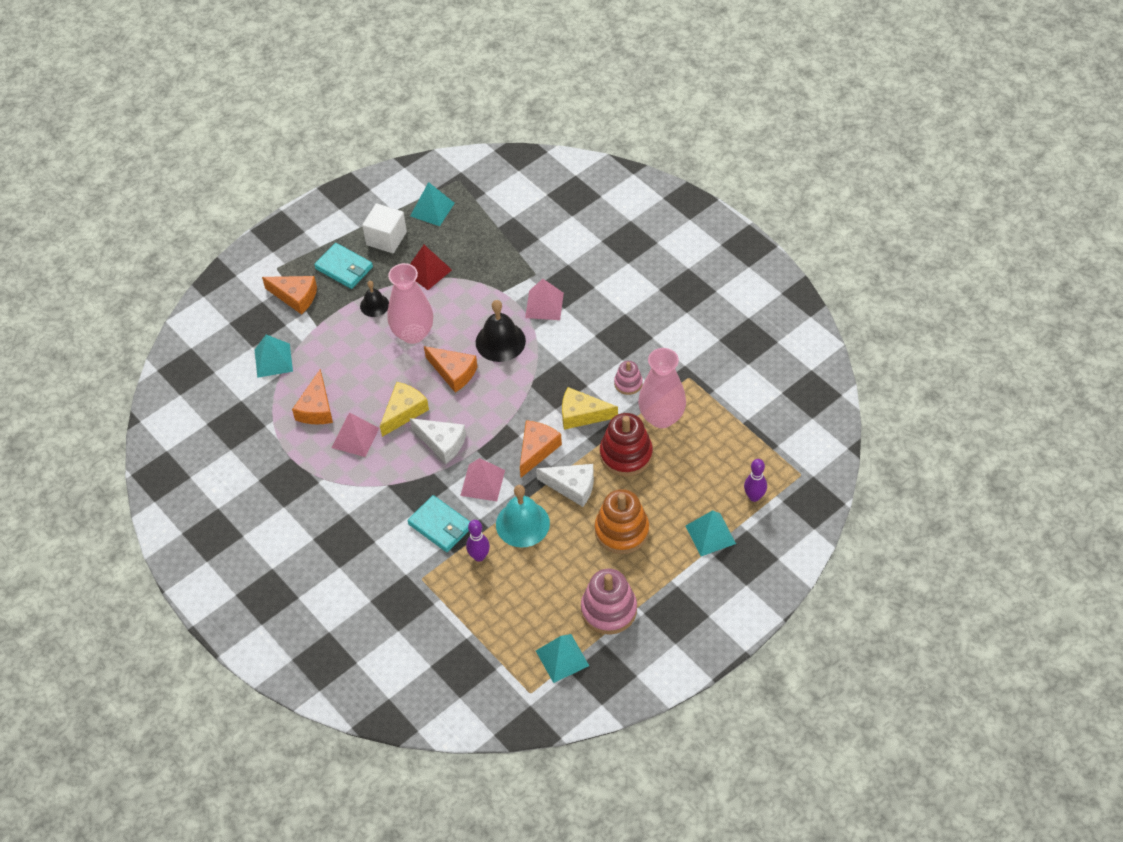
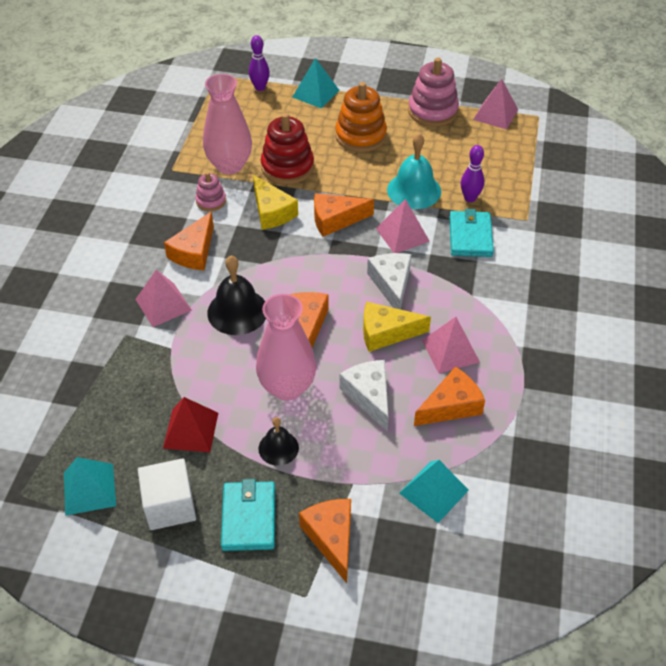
camera: 130 degrees left, 5 degrees down
white cheese [536,464,594,507] -> white cheese moved to [339,360,389,431]
turquoise pyramid [536,634,589,683] -> pink pyramid [473,79,518,130]
none -> orange cheese [164,212,214,270]

